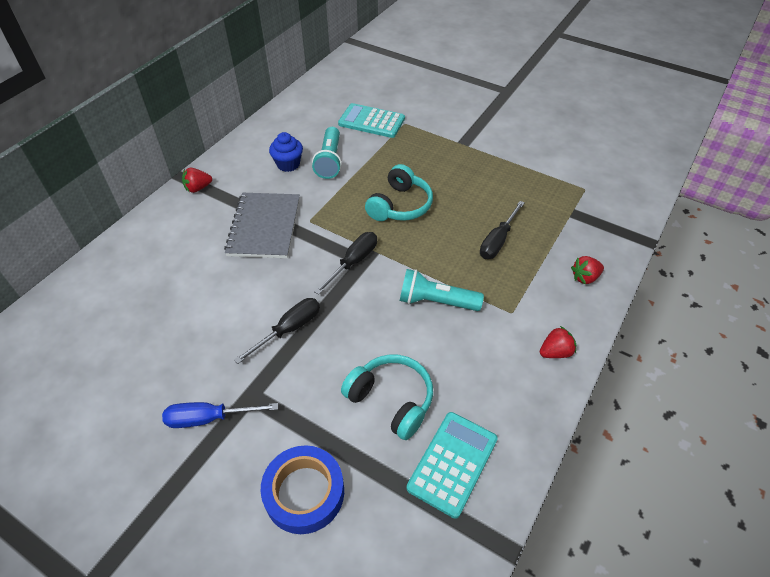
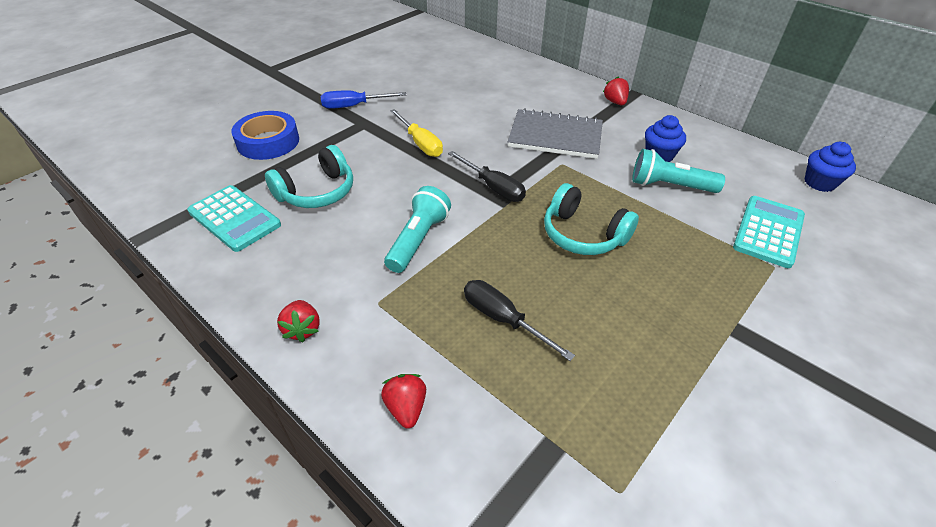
camera: 100 degrees right, 5 degrees down
blue screwdriver [162,402,278,428] -> blue screwdriver turned 105 degrees counterclockwise [321,90,406,109]
black screwdriver [234,298,320,364] -> yellow screwdriver [390,109,443,157]
none -> blue cupcake [805,142,856,192]

